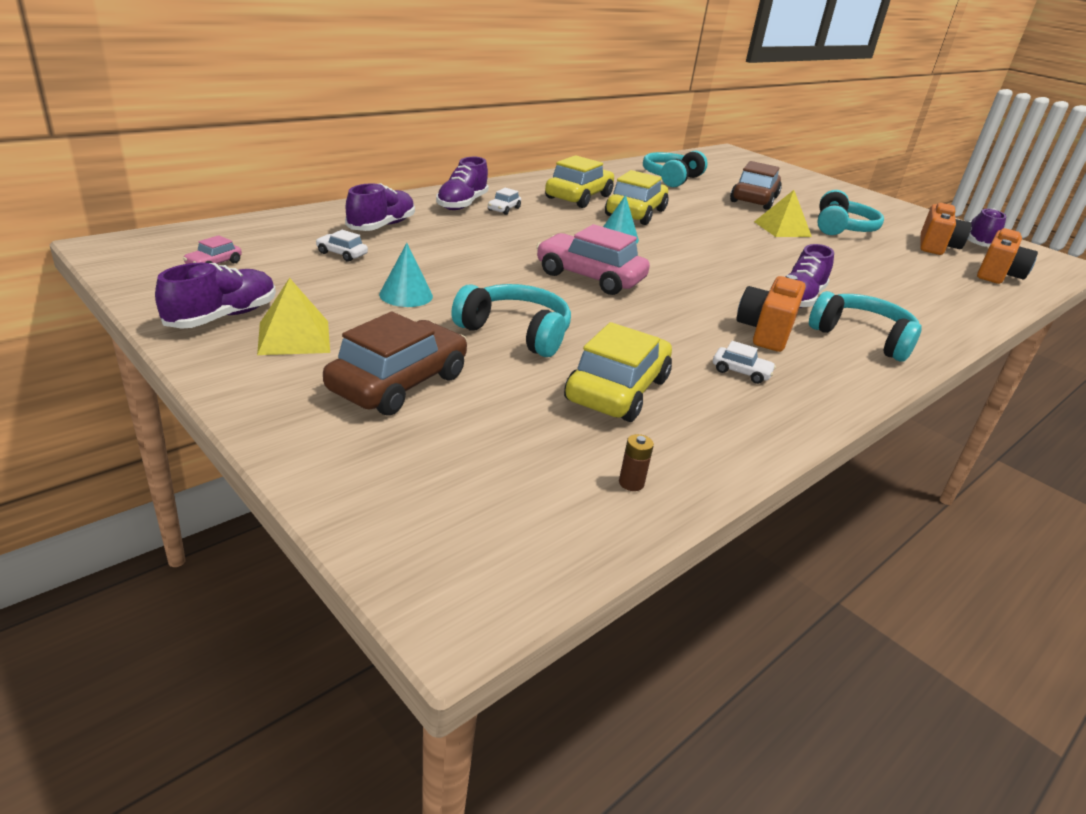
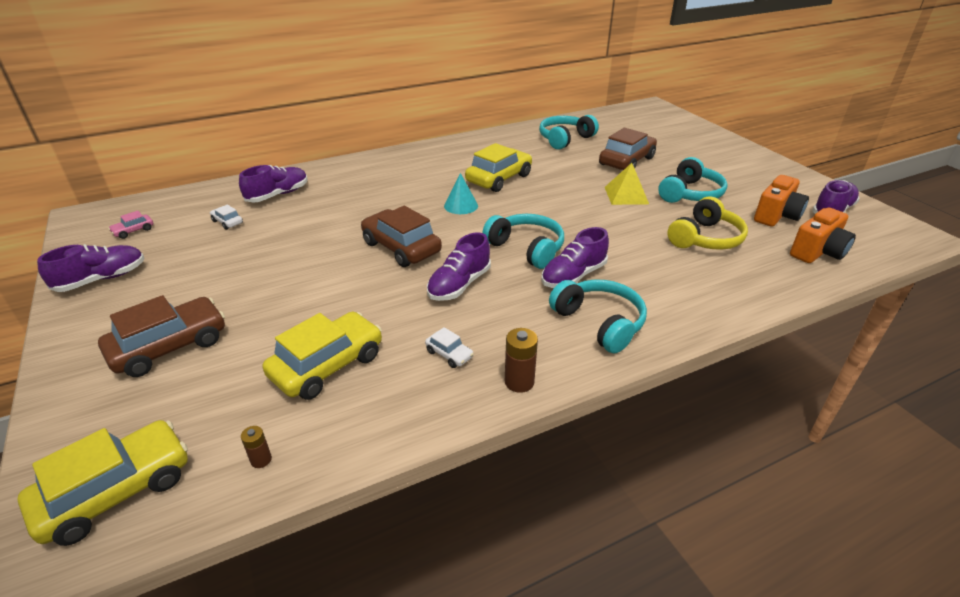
camera: 20 degrees right, 5 degrees up
yellow pyramid [257,278,330,355] -> none
turquoise cone [379,243,433,307] -> none
purple shoe [436,157,489,210] -> purple shoe moved to [427,232,491,301]
turquoise headphones [451,284,571,357] -> turquoise headphones moved to [482,214,564,269]
white car [488,188,521,215] -> none
pink car [536,224,650,295] -> brown car [361,206,442,267]
yellow car [545,155,614,208] -> yellow car moved to [17,420,188,546]
orange camera [736,275,806,352] -> none
none -> brown battery [505,328,538,393]
none -> yellow headphones [667,196,748,250]

